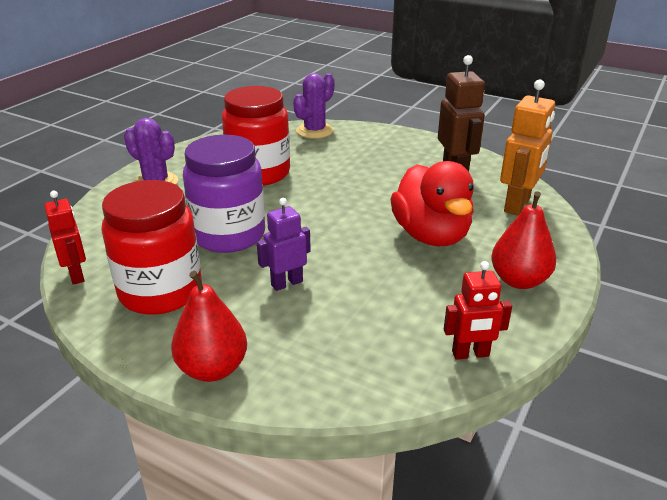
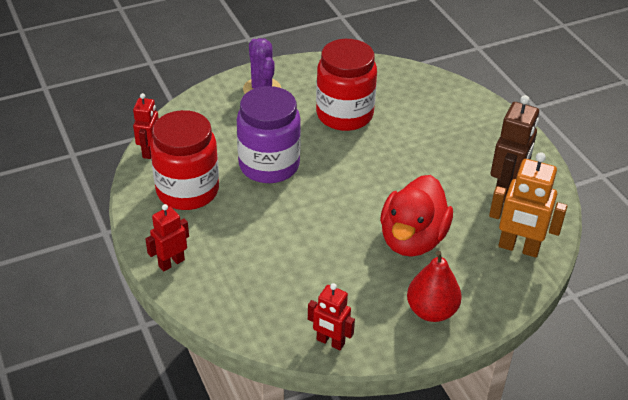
camera: 35 degrees right, 10 degrees up
red pear [171,271,247,382] -> red robot [145,204,189,271]
purple robot [257,198,311,291] -> none
purple cactus [293,73,334,139] -> none
orange robot [500,79,555,216] -> orange robot turned 45 degrees clockwise [489,152,568,257]

